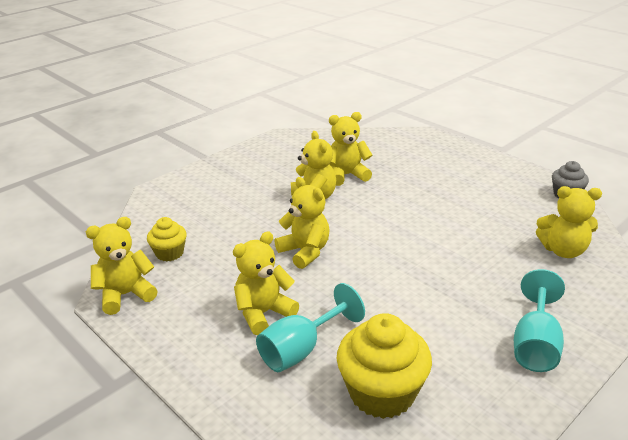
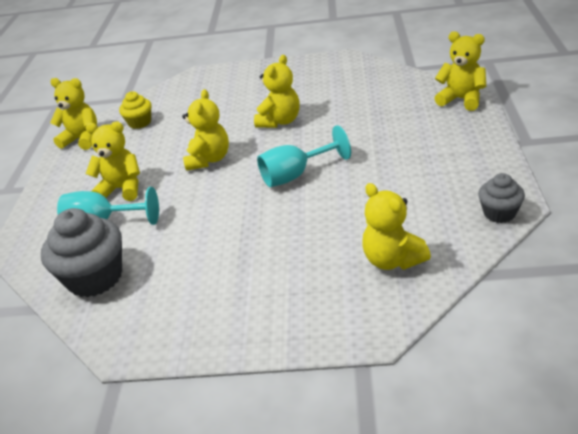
camera: 50 degrees right, 5 degrees up
yellow teddy bear [329,112,372,186] -> yellow teddy bear moved to [434,31,486,111]
yellow cupcake [337,313,432,419] -> grey cupcake [41,208,122,297]
turquoise goblet [514,269,565,372] -> turquoise goblet moved to [257,125,351,187]

